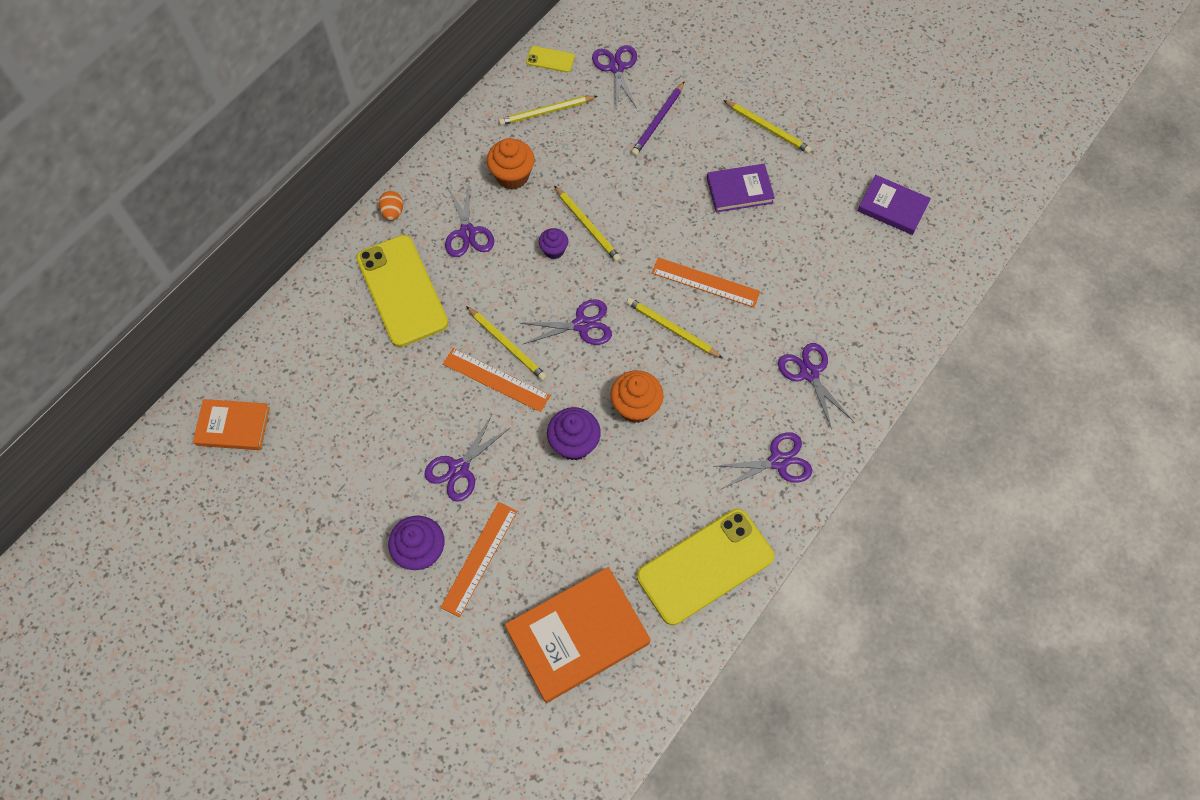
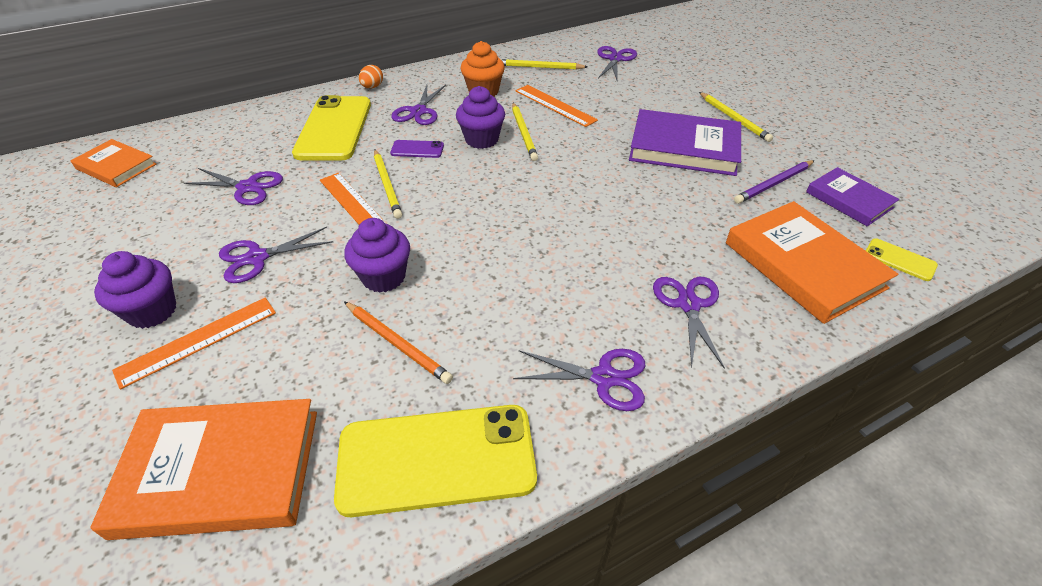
camera: 25 degrees right, 20 degrees down
purple scissors [521,299,612,345] -> purple scissors moved to [184,168,283,205]
yellow phone [526,46,575,72] -> yellow phone moved to [866,238,938,281]
purple cupcake [539,228,568,259] -> purple cupcake [456,86,505,149], size x1.65
orange cupcake [610,370,664,423] -> none
yellow pencil [627,298,723,358] -> none
purple pencil [631,81,685,156] -> purple pencil moved to [734,160,815,204]
orange ruler [652,257,760,308] -> orange ruler moved to [515,85,598,127]
purple book [707,164,775,213] -> purple book [629,109,741,176], size x1.68
none -> orange pencil [344,301,453,384]
none -> purple phone [390,140,444,158]
none -> orange book [726,201,898,324]

